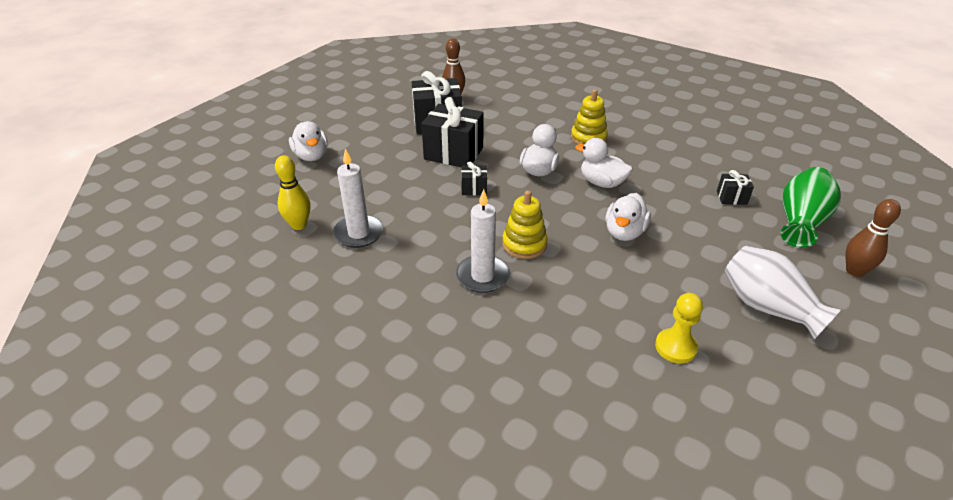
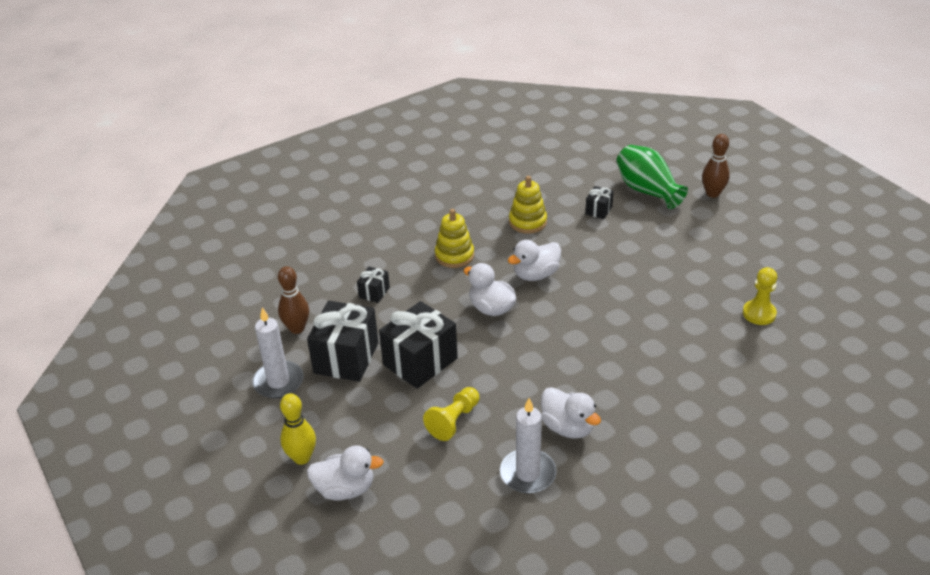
camera: 65 degrees left, 0 degrees up
yellow bowling pin [275,155,311,230] -> yellow bowling pin moved to [280,393,316,465]
white candle [456,189,510,293] -> white candle moved to [252,307,304,398]
black gift [461,161,487,195] -> black gift moved to [357,266,390,303]
yellow stacking toy [502,190,548,259] -> yellow stacking toy moved to [509,176,547,234]
white duck [606,193,651,241] -> white duck moved to [541,387,601,439]
white vase [725,246,841,340] -> none
none -> yellow pawn [423,387,479,441]

